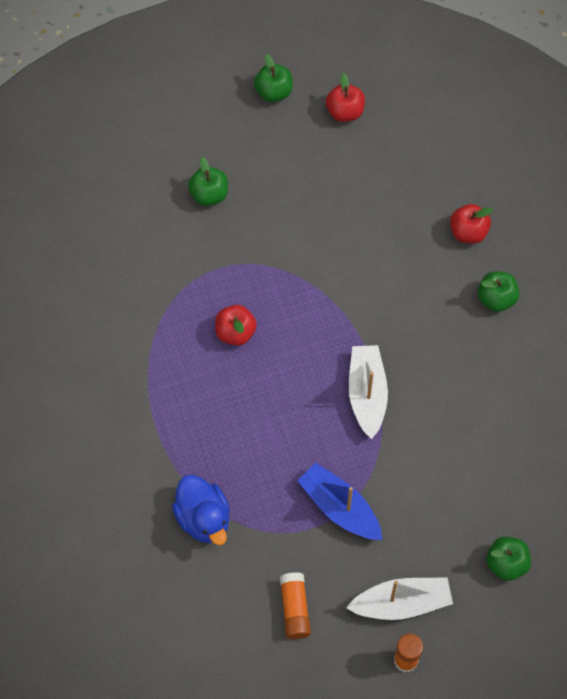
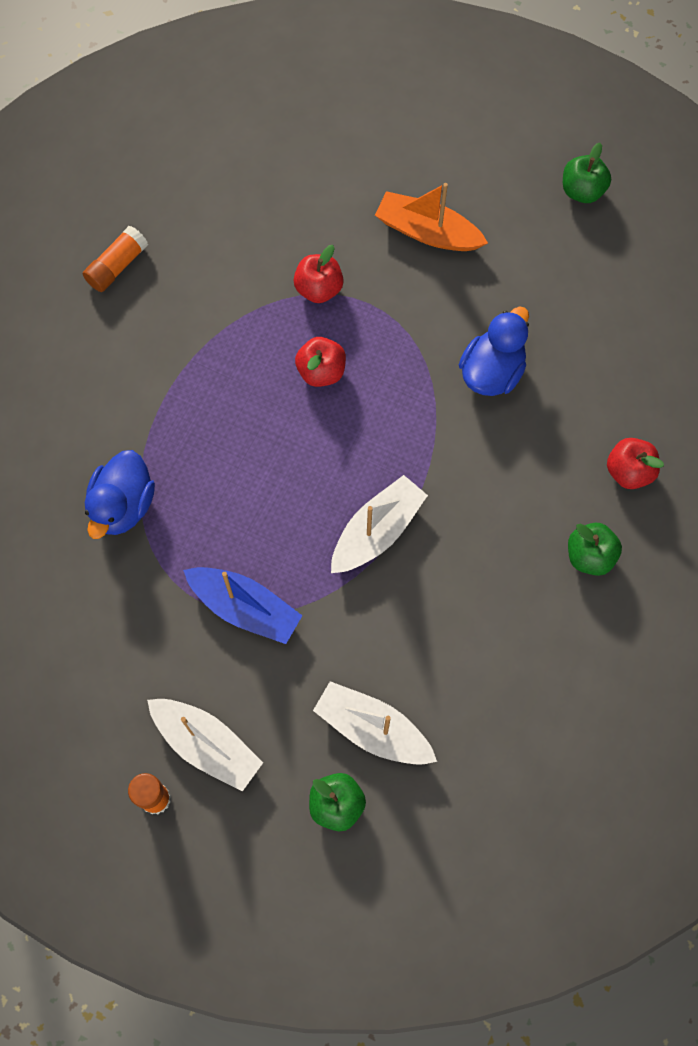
camera: 45 degrees right, 5 degrees up
green apple [188,157,228,206] -> orange boat [375,183,488,251]
orange glue stick [280,572,311,639] -> orange glue stick moved to [83,226,148,292]
blue boat [297,462,382,540] -> blue boat turned 120 degrees clockwise [183,567,302,644]
red apple [326,73,365,122] -> red apple moved to [293,245,344,303]
none -> white boat [313,681,437,765]
none -> blue duck [459,306,529,396]

